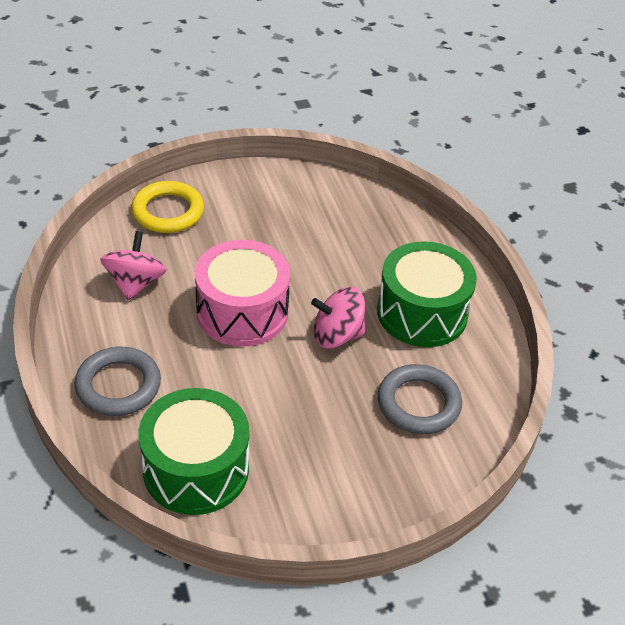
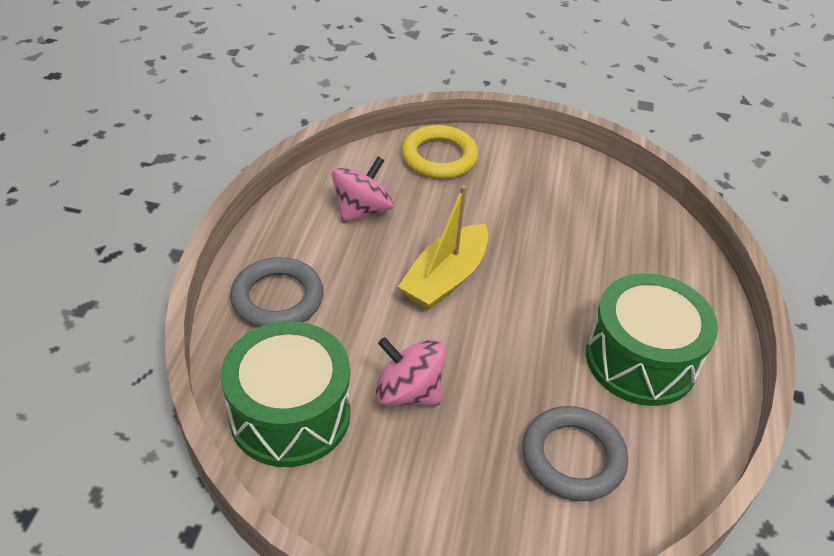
camera: 30 degrees right, 0 degrees up
pink drum [195,240,290,347] -> yellow boat [398,185,489,310]
pink spinning top [311,287,366,348] -> pink spinning top moved to [376,337,445,406]

